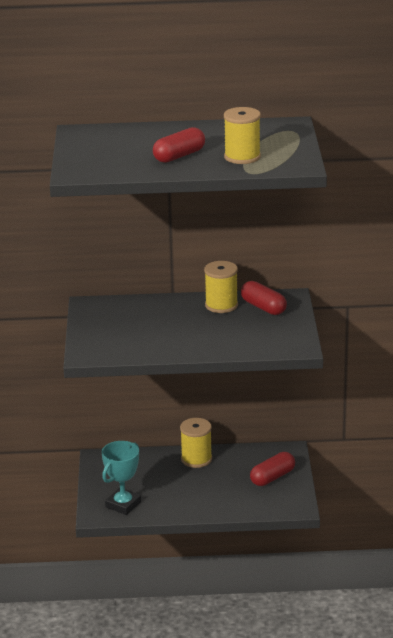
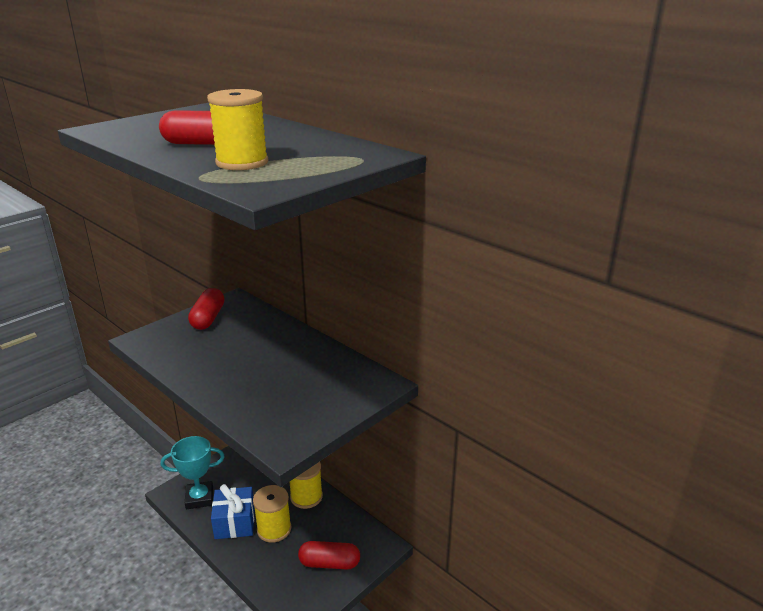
camera: 45 degrees right, 0 degrees up
yellow spool [204,261,238,313] -> yellow spool moved to [253,485,291,543]
red capsule [241,281,287,315] -> red capsule moved to [188,288,224,330]
none -> blue gift [211,484,255,539]

